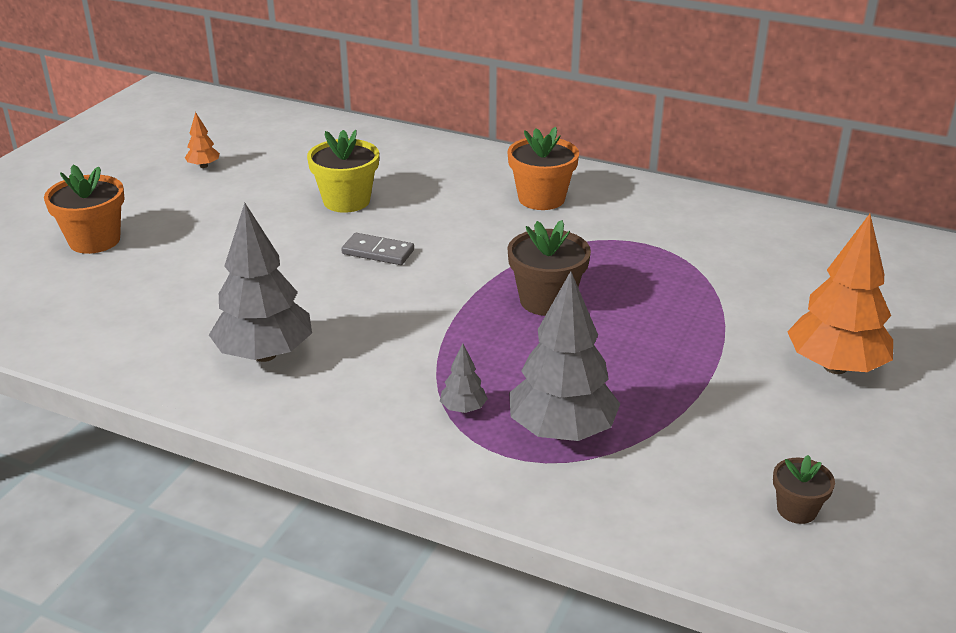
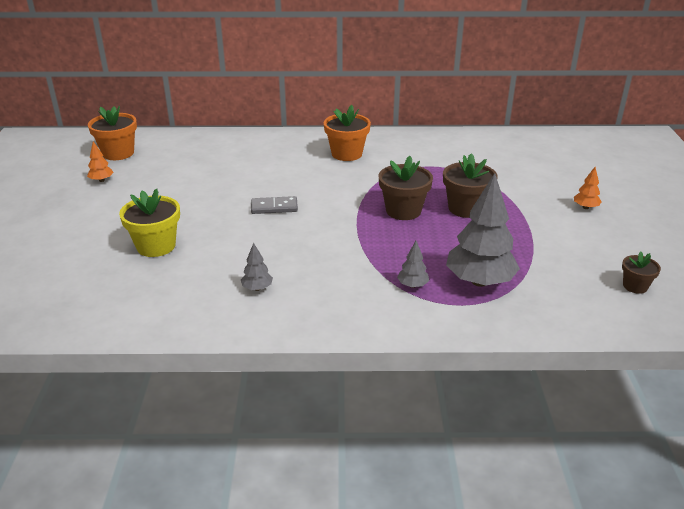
camera: 25 degrees left, 0 degrees up
orange flower pot [44,164,125,254] -> orange flower pot moved to [88,106,137,160]
grey tree [209,203,312,362] -> grey tree [241,243,273,291], size x0.44
yellow flower pot [307,130,379,213] -> yellow flower pot moved to [119,188,180,257]
orange tree [787,214,893,374] -> orange tree [574,167,602,209], size x0.44
none -> brown flower pot [443,153,498,218]

